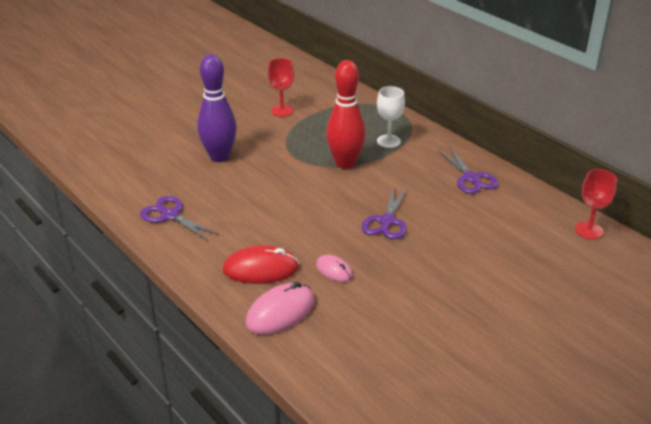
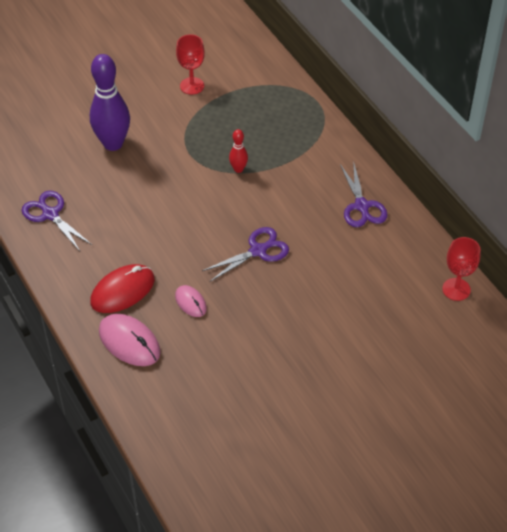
camera: 10 degrees right, 15 degrees up
red mouse [222,246,299,284] -> red mouse turned 45 degrees counterclockwise [90,264,155,313]
pink mouse [245,282,315,335] -> pink mouse turned 75 degrees clockwise [99,314,161,366]
red bowling pin [326,60,366,169] -> red bowling pin [229,129,248,173], size x0.47
purple scissors [361,187,408,239] -> purple scissors turned 150 degrees counterclockwise [202,227,289,282]
white goblet [377,86,405,148] -> none

